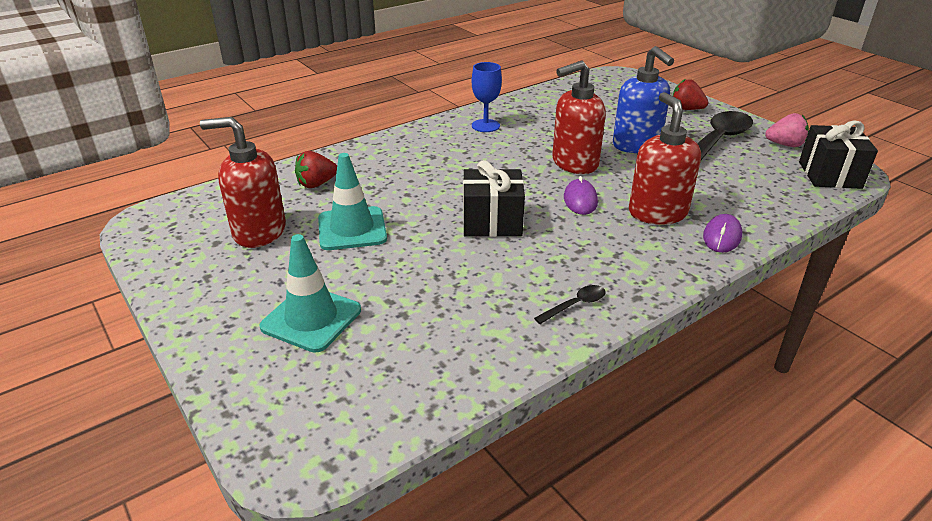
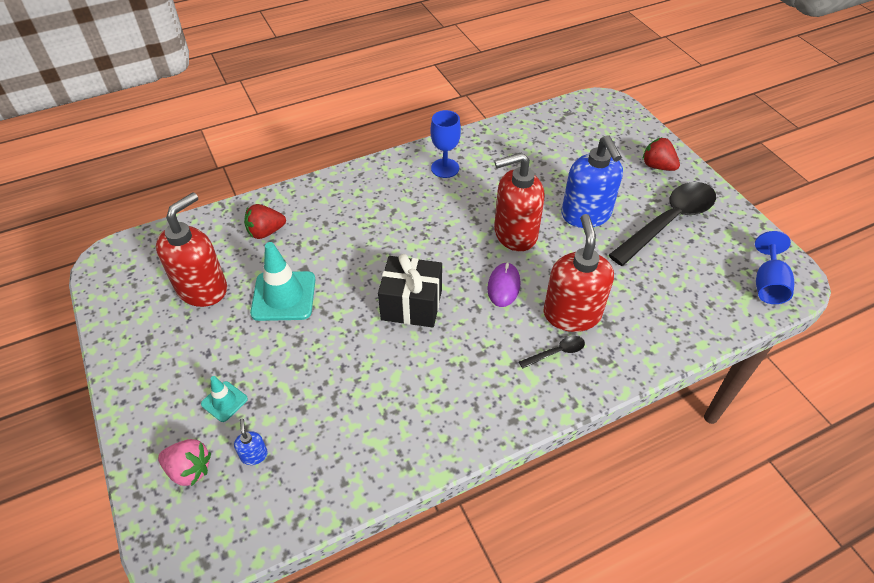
camera: 10 degrees right, 15 degrees up
red soap dispenser [200,117,286,248] -> red soap dispenser turned 105 degrees clockwise [156,192,227,307]
turquoise traffic cone [260,234,361,353] -> turquoise traffic cone [201,376,248,422], size x0.53
black spoon [534,285,606,324] -> black spoon moved to [519,336,585,369]
purple mouse [703,214,742,253] -> none
pink strawberry [765,113,809,147] -> pink strawberry moved to [158,439,211,486]
black gift [799,120,878,189] -> blue goblet [755,231,794,304]
none -> blue soap dispenser [234,419,268,465]

